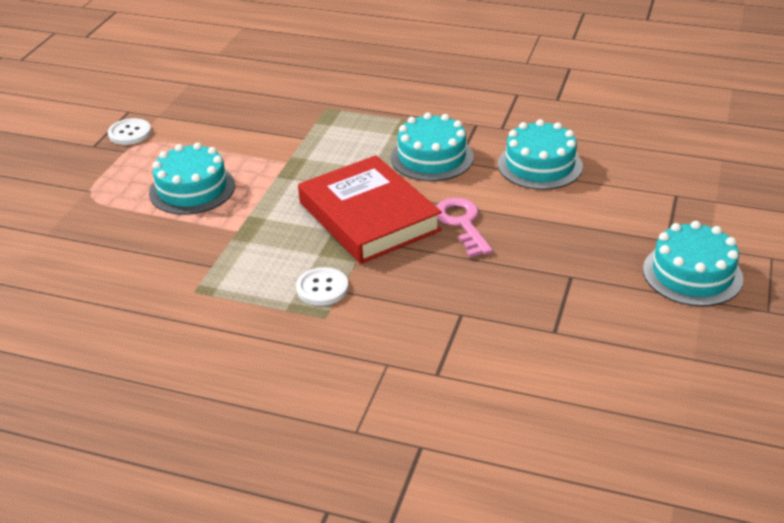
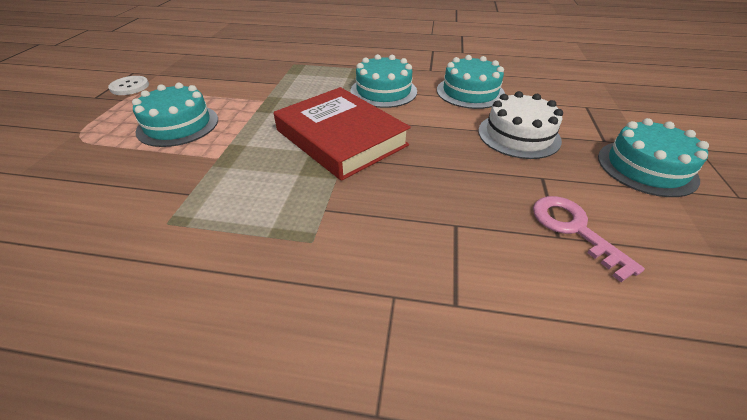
camera: 10 degrees left, 5 degrees up
white button [296,267,349,306] -> none
pink key [436,198,493,257] -> pink key moved to [533,196,645,282]
none -> white cake [478,91,563,159]

